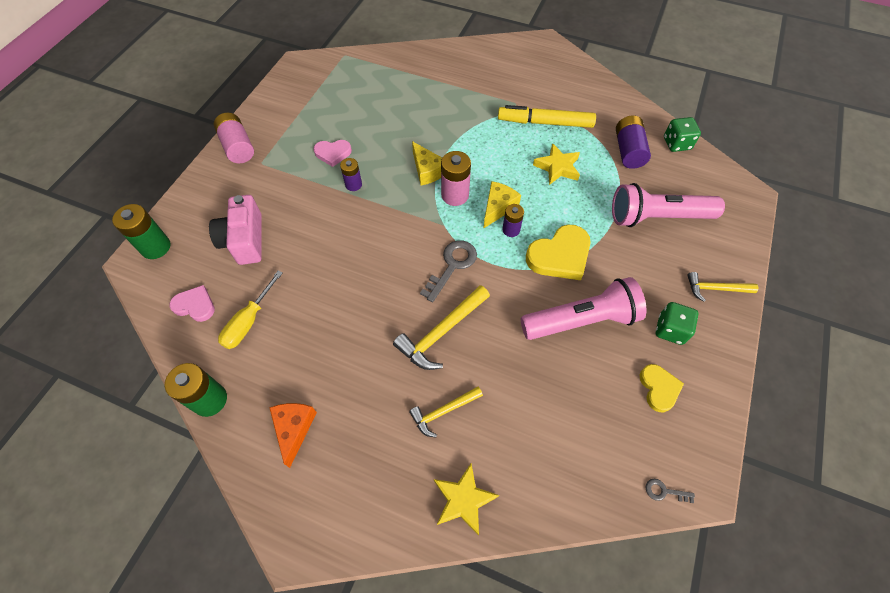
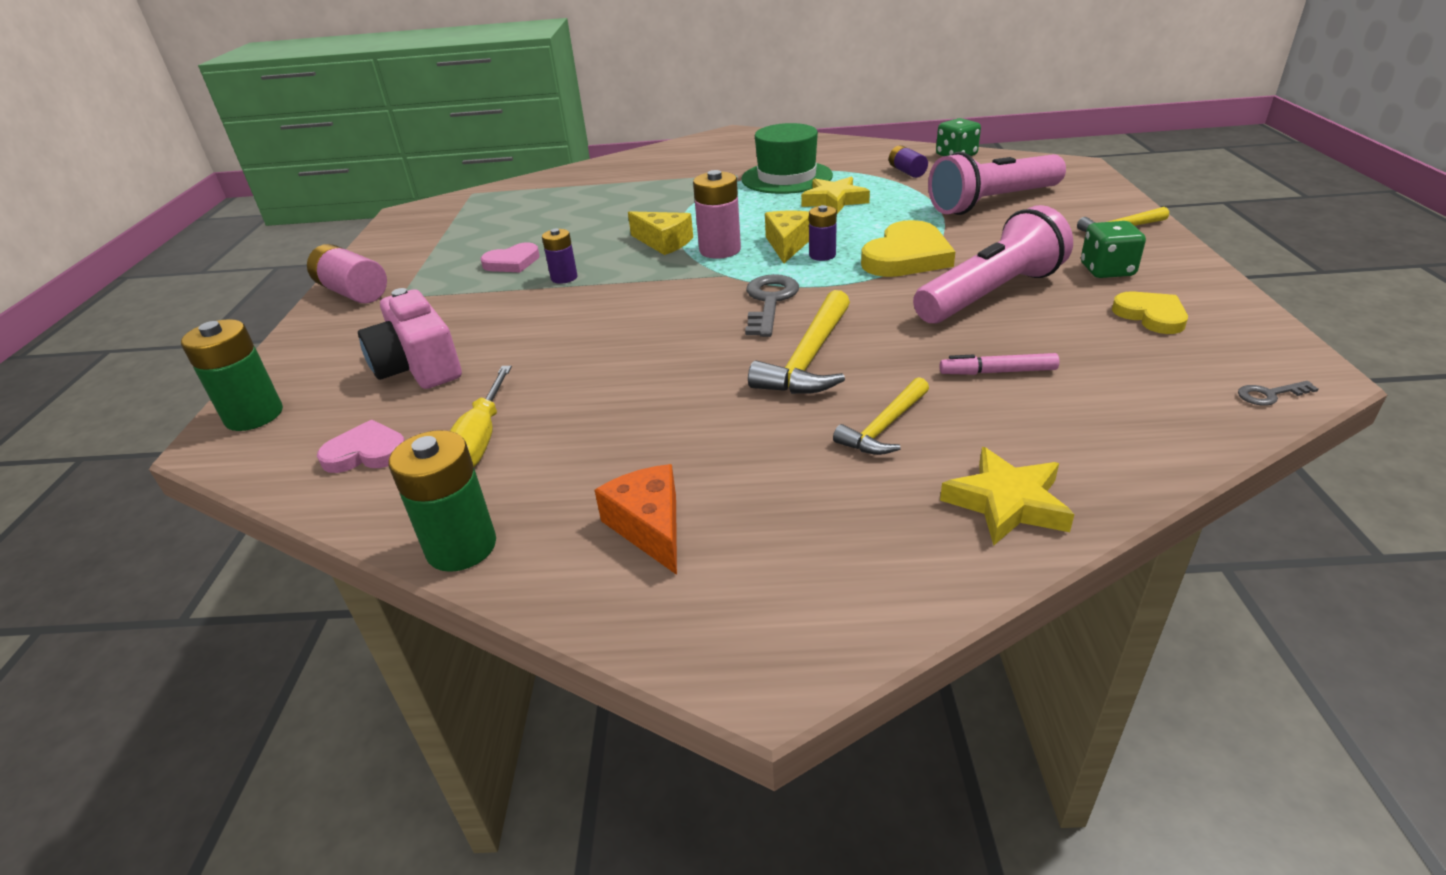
camera: 20 degrees left, 25 degrees down
yellow marker [498,105,596,128] -> green hat [741,123,833,194]
purple battery [616,116,651,169] -> purple battery [889,145,928,178], size x0.62
none -> pink marker [939,353,1059,375]

